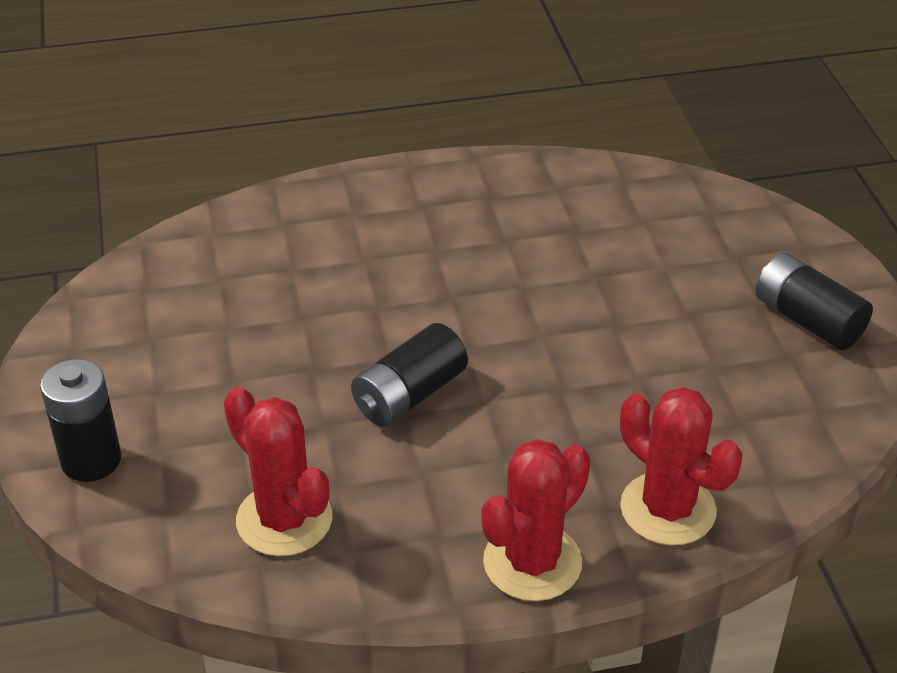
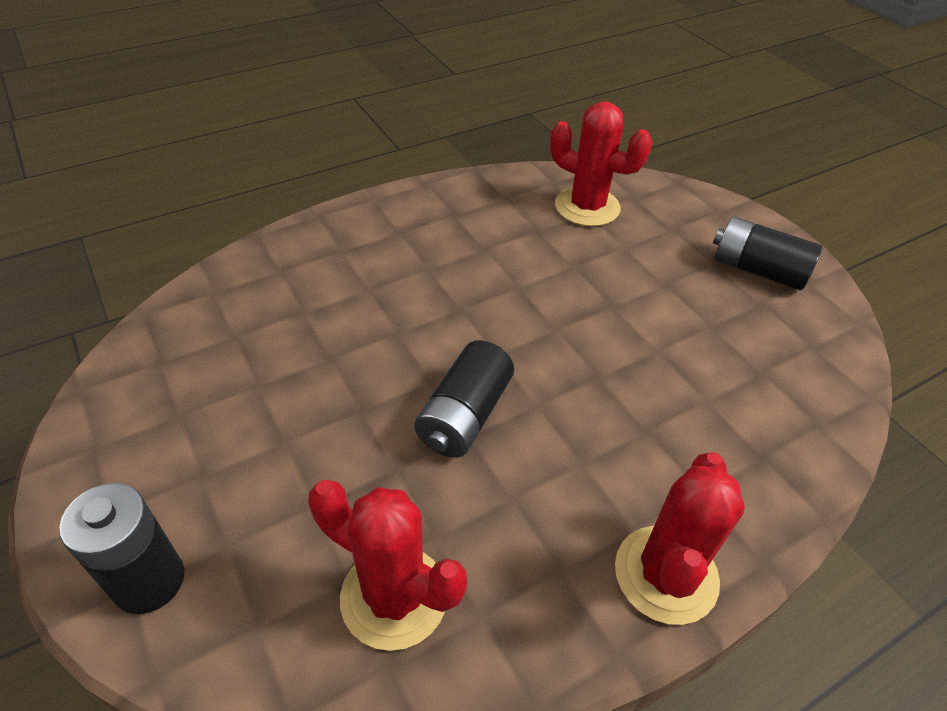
camera: 20 degrees left, 5 degrees up
red cactus [620,387,743,545] -> red cactus moved to [550,101,653,227]

